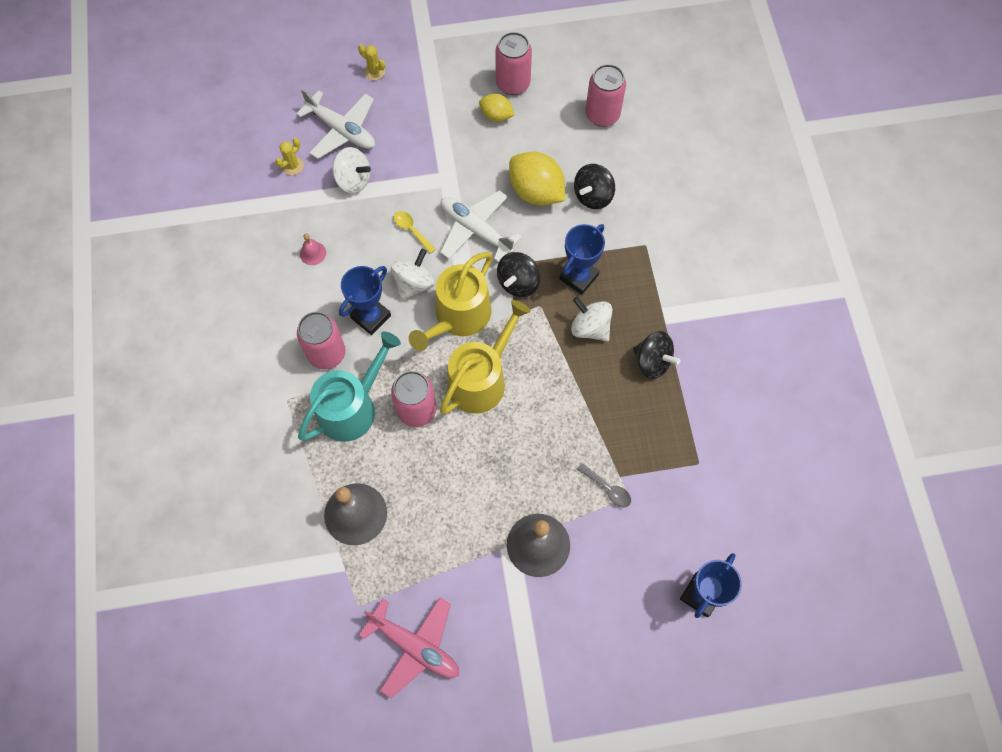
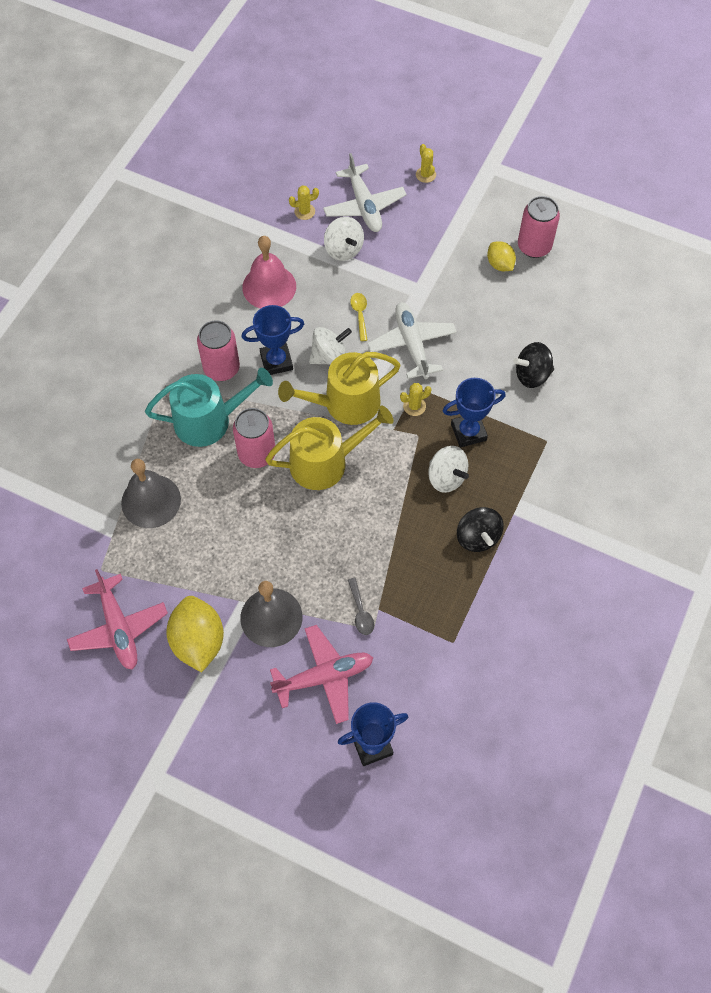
camera: 35 degrees right, 5 degrees down
pink bell [300,233,326,265] -> pink bell [242,236,296,309], size x2.14
black spinning top [497,252,540,297] -> yellow cactus [400,383,432,416]
yellow lemon [509,152,565,206] -> yellow lemon moved to [166,596,224,673]
white spinning top [571,296,612,341] -> white spinning top turned 150 degrees clockwise [428,446,469,493]
pink can [586,64,626,127] -> none
none -> pink plane [270,625,374,724]

